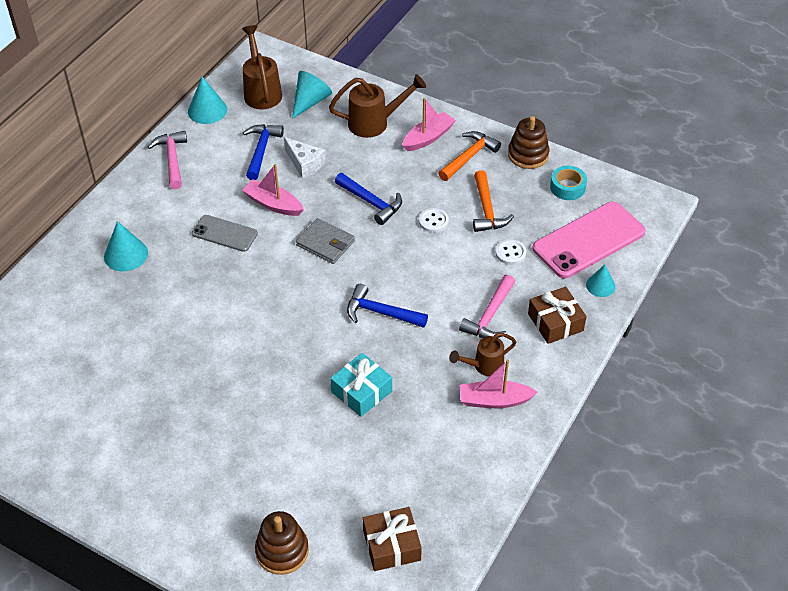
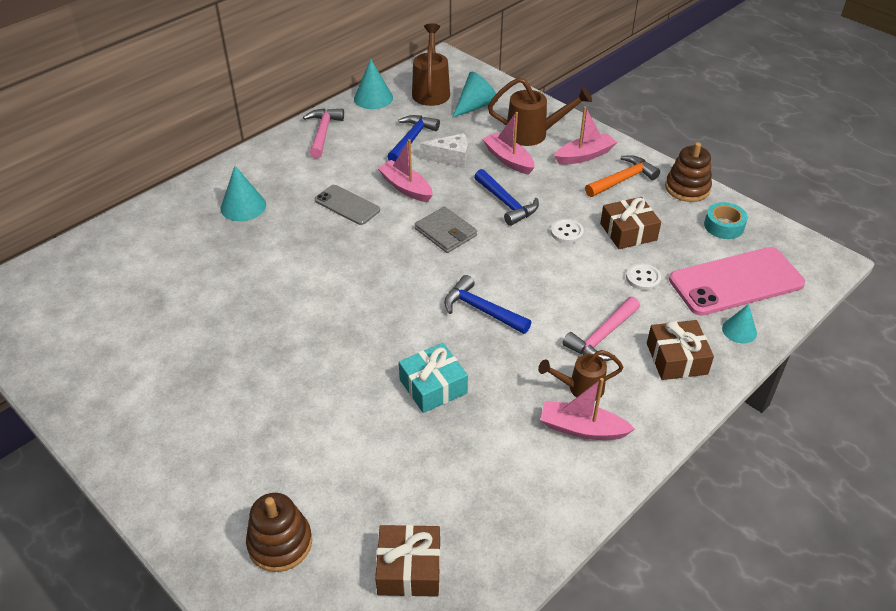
camera: 15 degrees right, 5 degrees down
white cheese [284,137,326,179] -> white cheese turned 60 degrees counterclockwise [420,133,468,168]
orange hammer [473,170,514,232] -> brown gift [600,197,661,249]
none -> pink boat [483,112,534,175]

